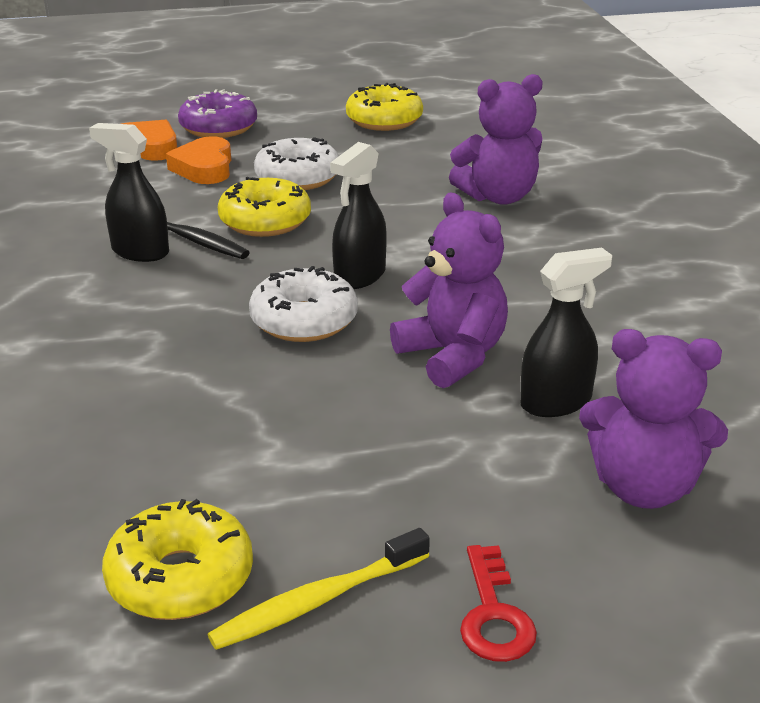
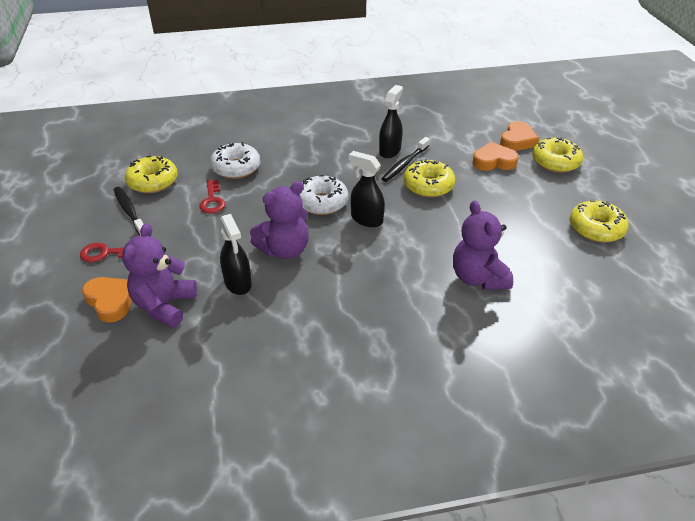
camera: 90 degrees right, 10 degrees up
purple donut [178,89,257,138] -> yellow donut [532,137,583,173]
yellow toothbrush [207,528,430,650] -> black toothbrush [114,187,144,236]
white donut [254,137,339,190] -> white donut moved to [210,142,260,179]
none -> orange heart [82,277,132,323]
none -> red key [199,180,226,214]

